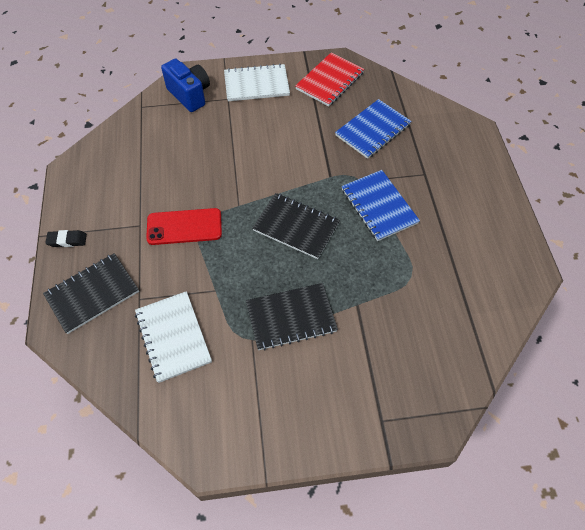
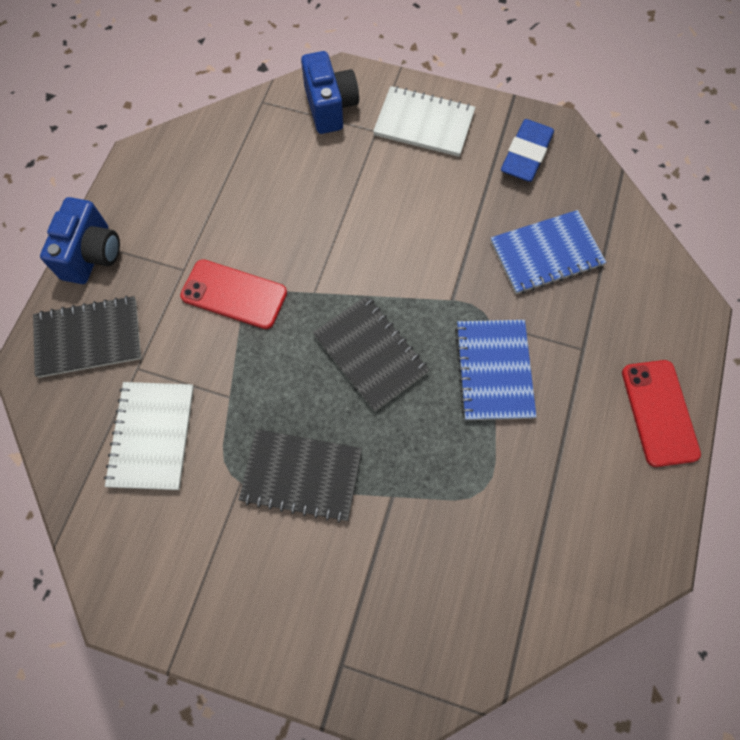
camera: 25 degrees right, 10 degrees up
black eraser [45,230,87,247] -> blue camera [40,197,120,284]
red notebook [295,52,364,107] -> blue eraser [501,119,554,182]
none -> red phone [622,360,701,467]

